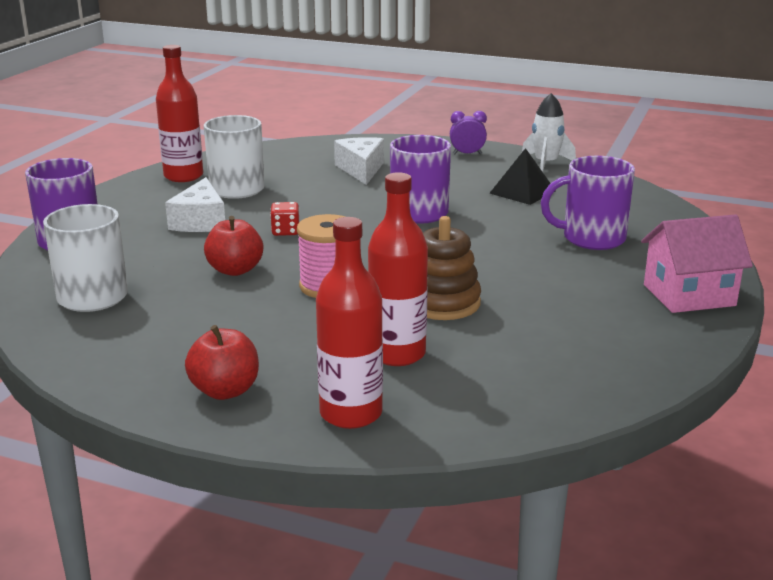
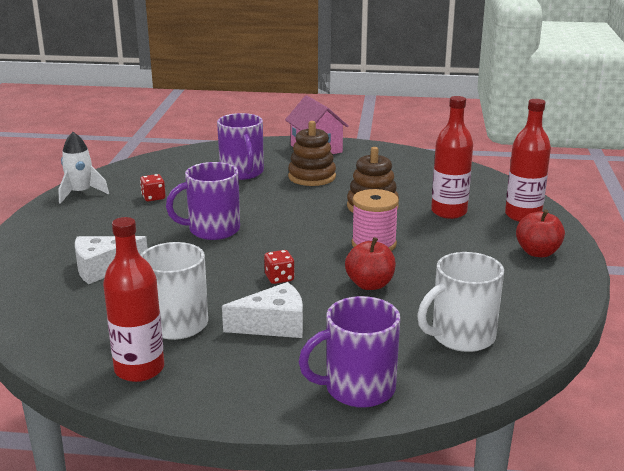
camera: 105 degrees left, 0 degrees up
purple clock [450,111,487,154] -> none
black pyramid [489,148,556,205] -> red dice [140,174,166,201]
none -> brown stacking toy [288,121,336,186]

